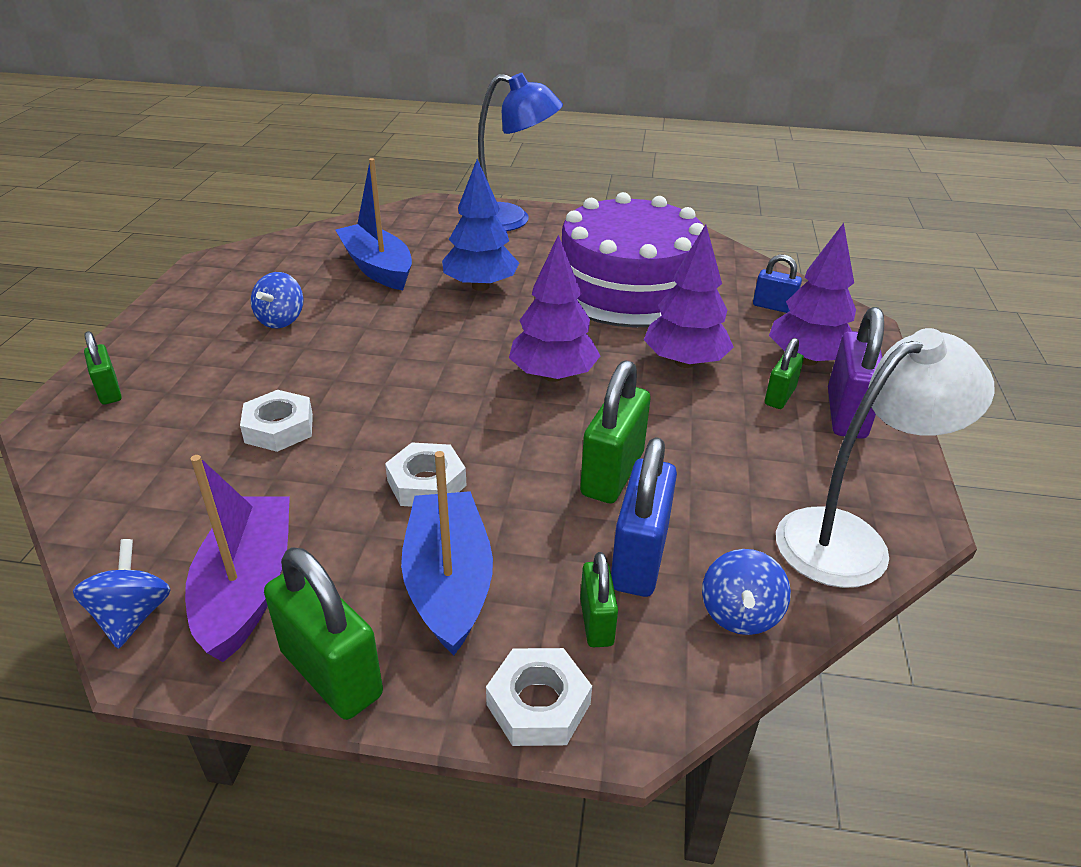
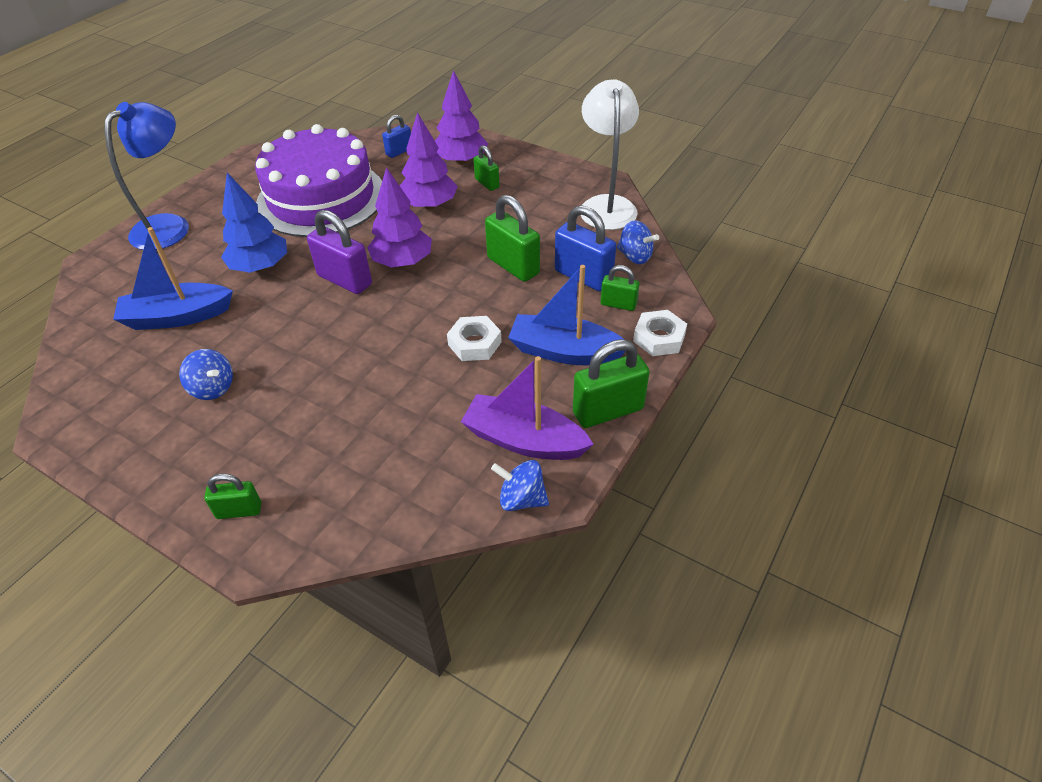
camera: 65 degrees left, 10 degrees up
white nut [240,390,313,452] -> none
purple padlock [828,307,884,439] -> purple padlock moved to [307,210,372,294]

